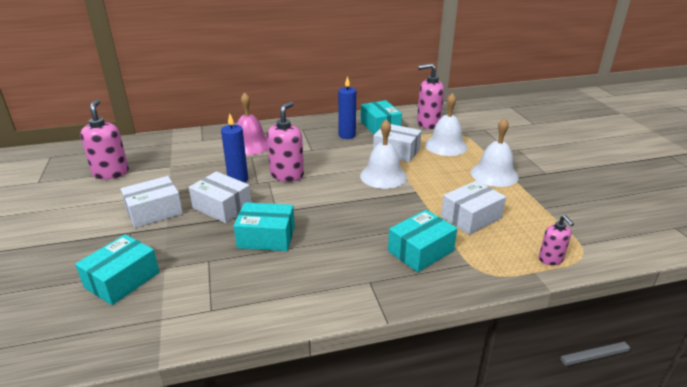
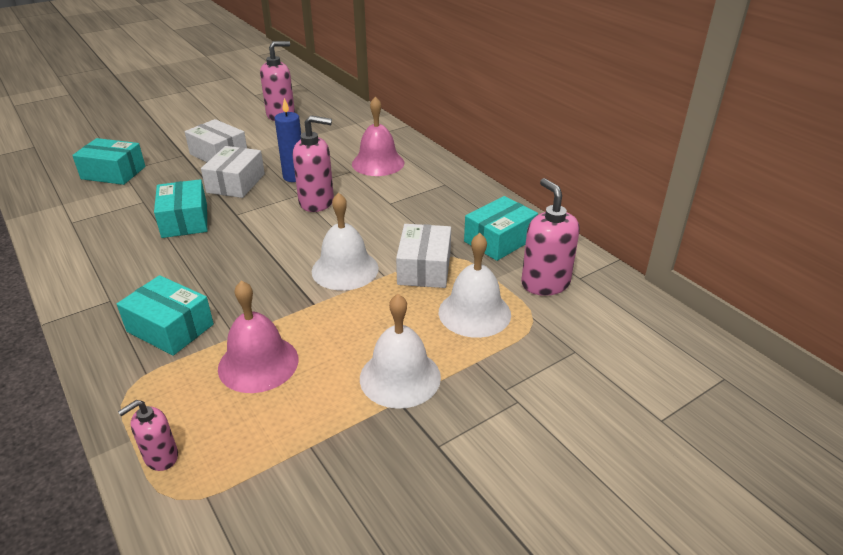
camera: 70 degrees right, 5 degrees up
blue candle [338,76,356,139] -> none
white box [441,180,506,235] -> pink bell [218,280,298,393]

